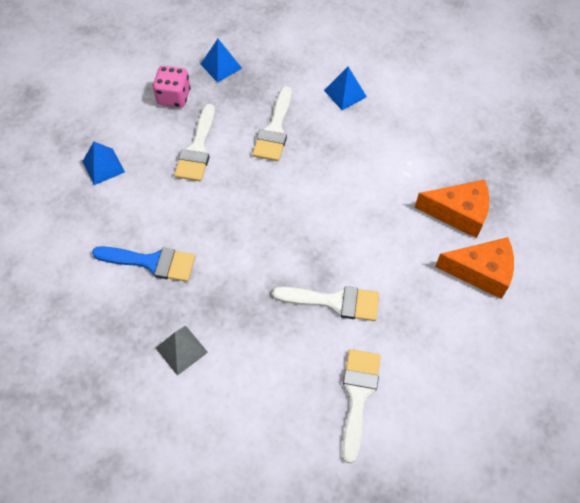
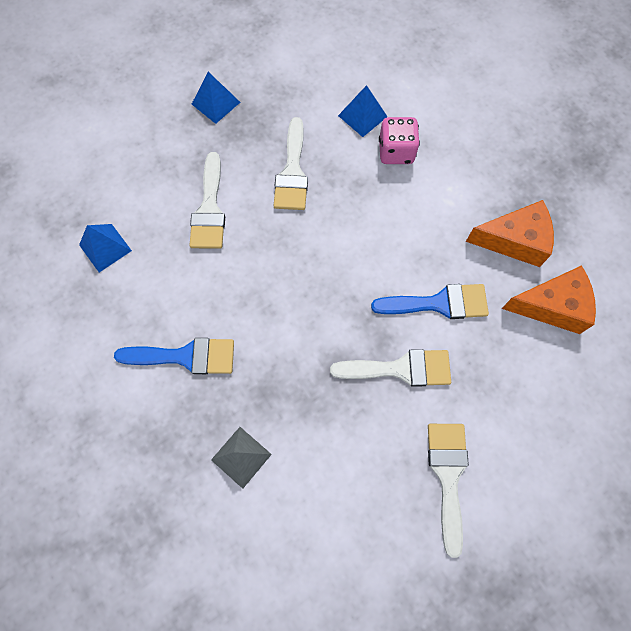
camera: 10 degrees left, 10 degrees up
pink dice [153,66,191,108] -> pink dice moved to [379,117,420,164]
none -> blue brush [371,284,489,319]

